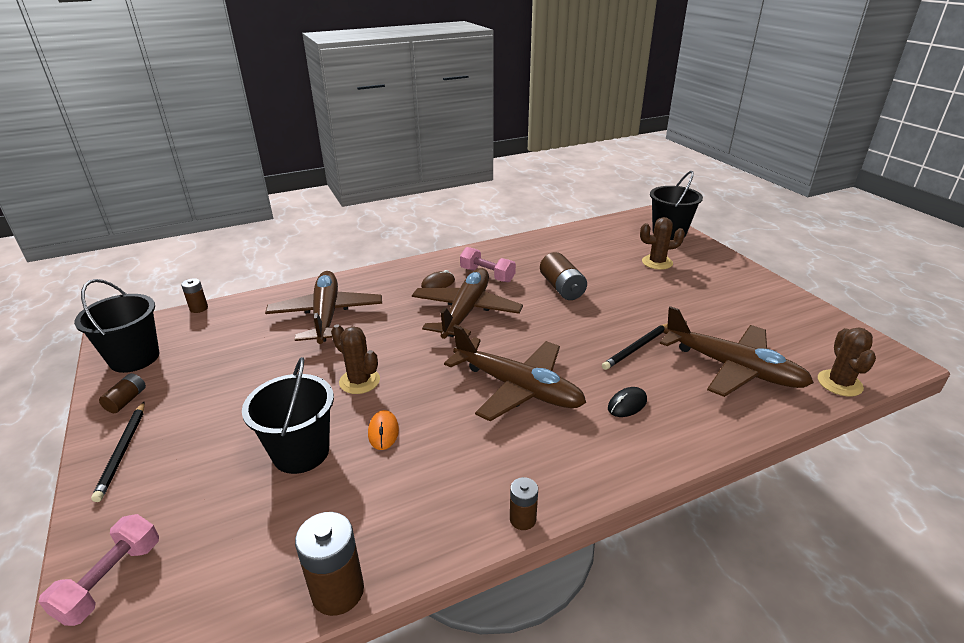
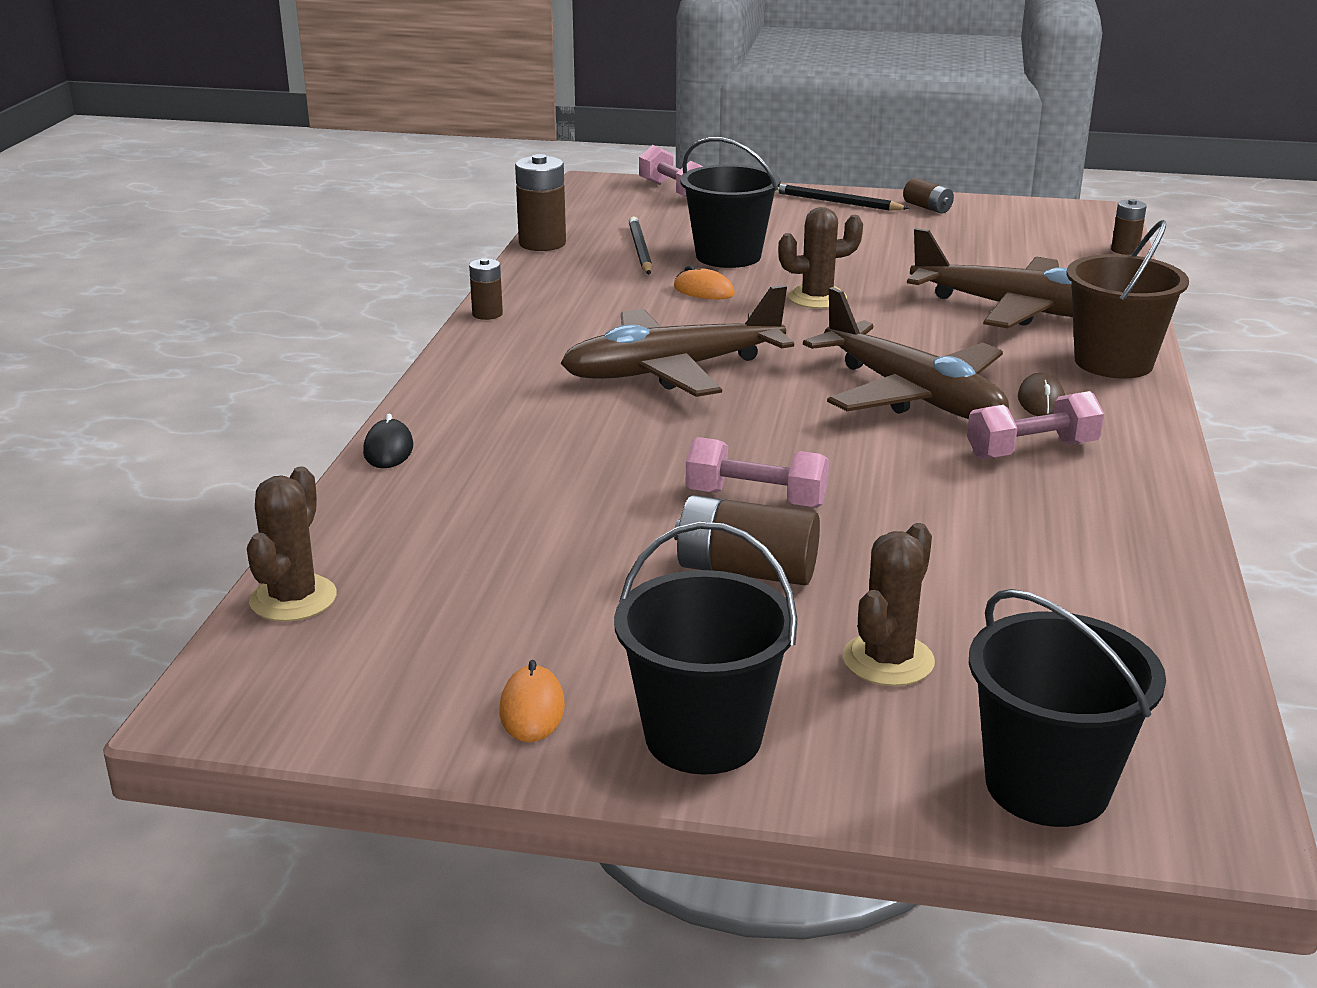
camera: 125 degrees right, 5 degrees down
black bucket [74,279,159,373] -> black bucket moved to [614,522,797,775]
brown battery [540,252,587,300] -> brown battery moved to [674,495,820,585]
black pencil [602,323,668,370] -> black pencil moved to [628,216,652,275]
black mouse [608,387,647,417] -> black mouse moved to [363,414,413,468]
brown plane [660,306,814,397] -> none
brown cactus [818,328,876,397] -> brown cactus turned 60 degrees clockwise [247,467,337,622]
none -> orange mouse [500,660,565,742]
none -> pink dumbbell [686,437,829,508]
none -> brown bucket [1067,220,1189,378]

